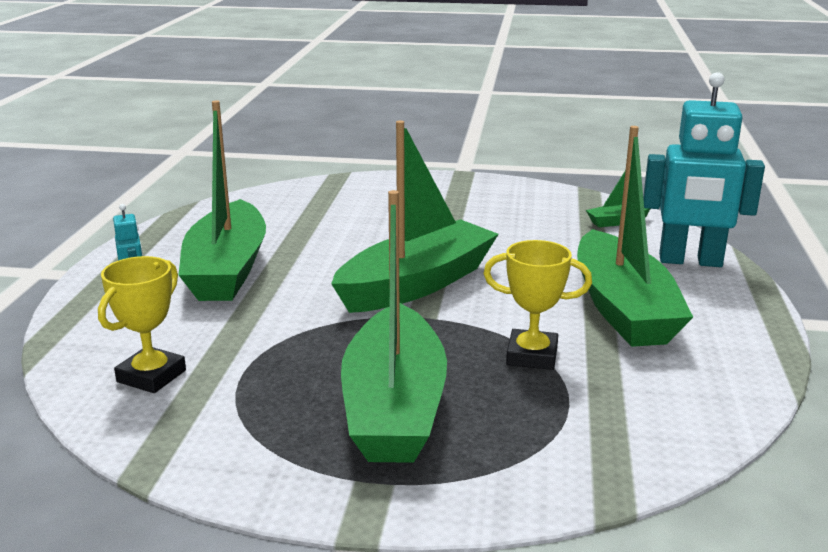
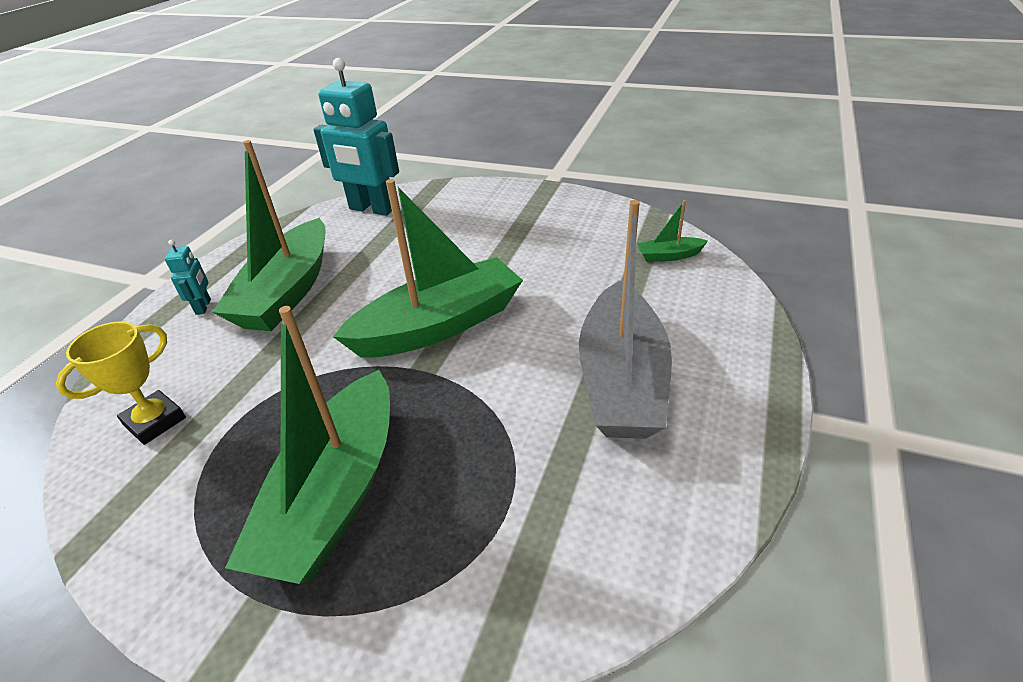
camera: 15 degrees right, 15 degrees up
yellow trophy [483,240,592,370] -> none
green boat [577,126,693,347] -> grey boat [579,200,672,439]
turquoise robot [643,72,765,267] -> turquoise robot moved to [313,58,399,216]

